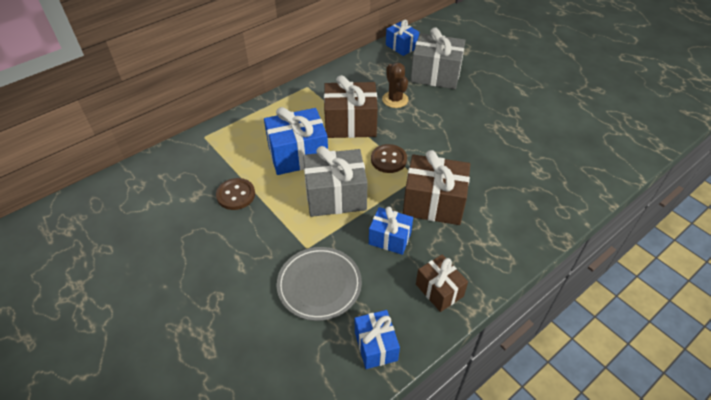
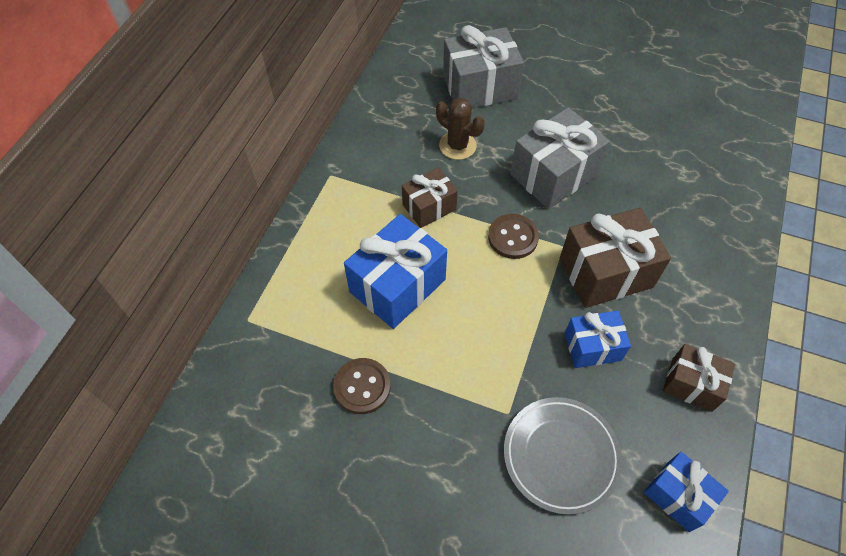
camera: 30 degrees left, 10 degrees up
grey gift [303,146,368,217] -> grey gift moved to [510,107,610,209]
brown gift [324,75,378,138] -> brown gift [402,167,458,228], size x0.60
blue gift [386,20,419,56] -> none

